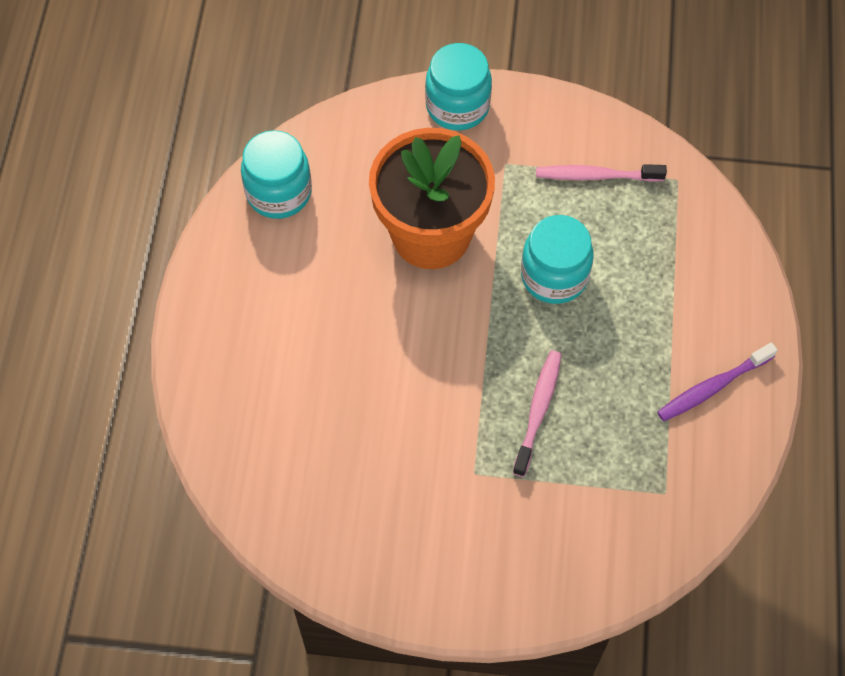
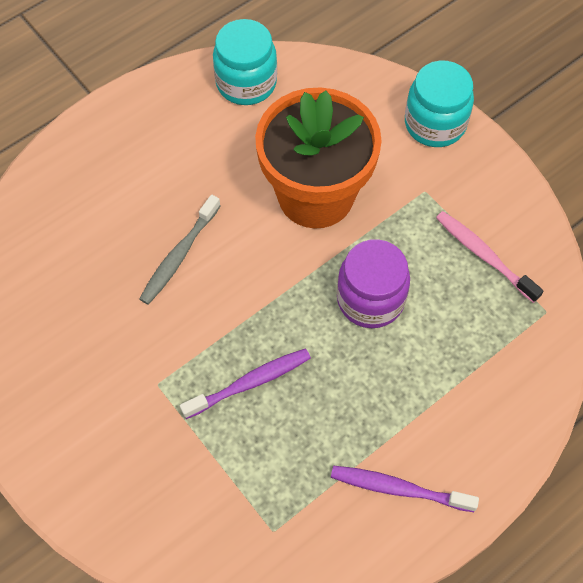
camera: 45 degrees right, 0 degrees up
pink toothbrush [513,350,562,477] -> purple toothbrush [180,348,311,419]
turquoise jar [521,215,594,304] -> purple jar [337,239,410,328]
none -> grey toothbrush [139,195,221,305]

